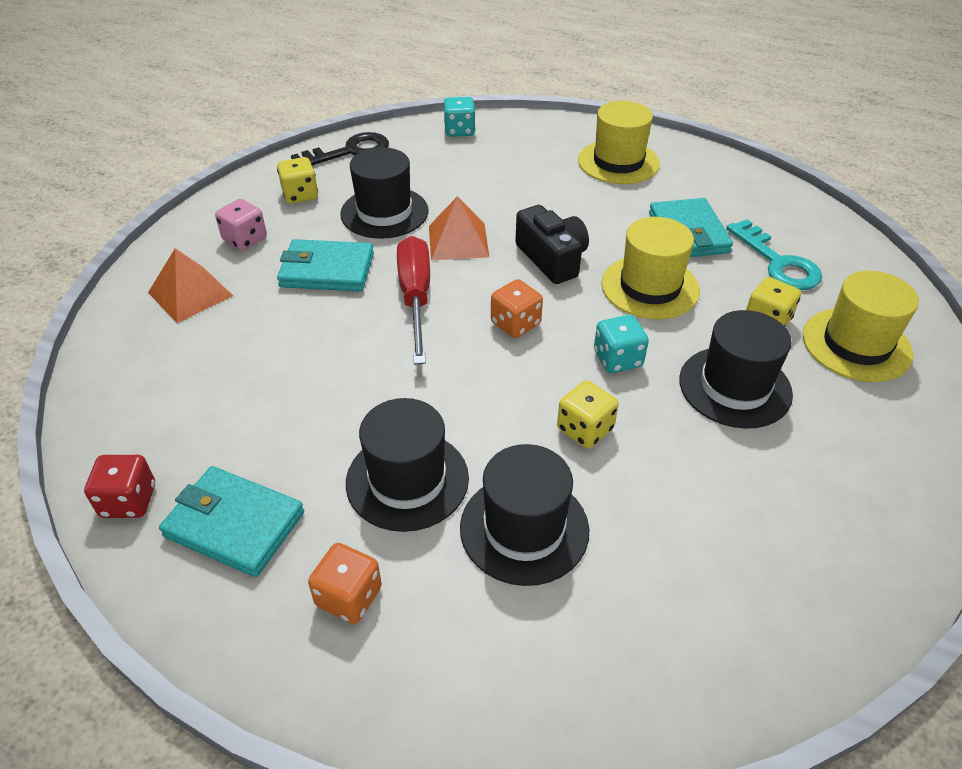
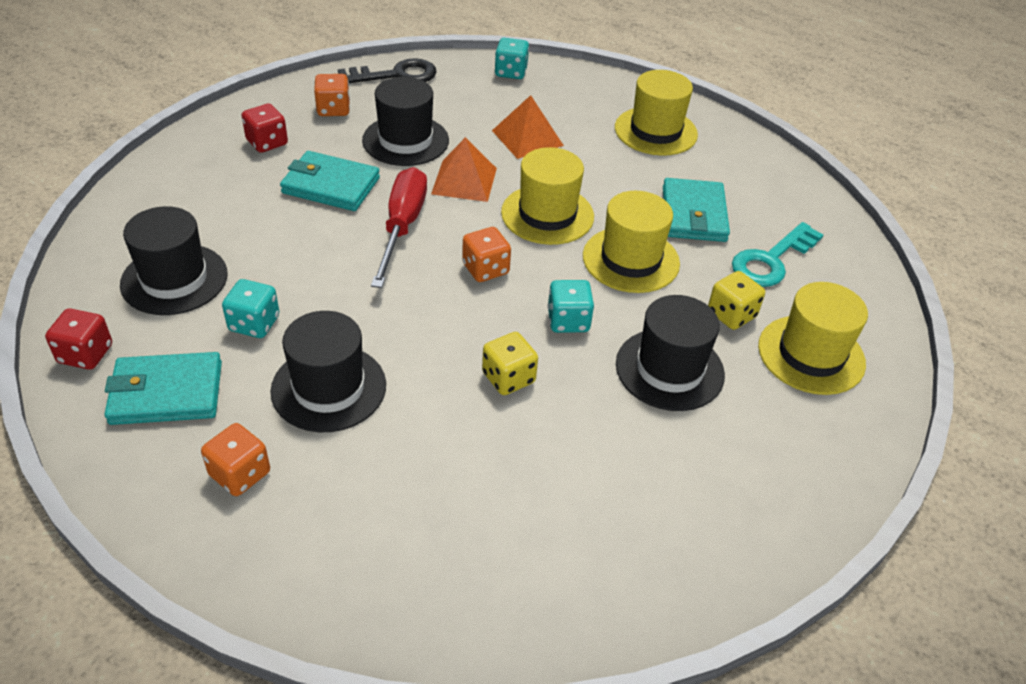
camera: 10 degrees right, 0 degrees up
orange pyramid [148,248,233,323] -> orange pyramid moved to [492,95,564,159]
turquoise wallet [159,466,304,577] -> turquoise wallet turned 45 degrees counterclockwise [104,352,222,425]
pink dice [215,199,267,250] -> red dice [242,104,288,153]
yellow dice [277,157,318,204] -> orange dice [314,74,350,116]
black hat [460,444,589,586] -> black hat moved to [120,206,227,315]
black camera [515,205,589,284] -> yellow hat [501,147,594,245]
turquoise key [726,219,822,290] -> turquoise key turned 60 degrees clockwise [732,222,824,287]
none -> turquoise dice [222,279,279,338]

